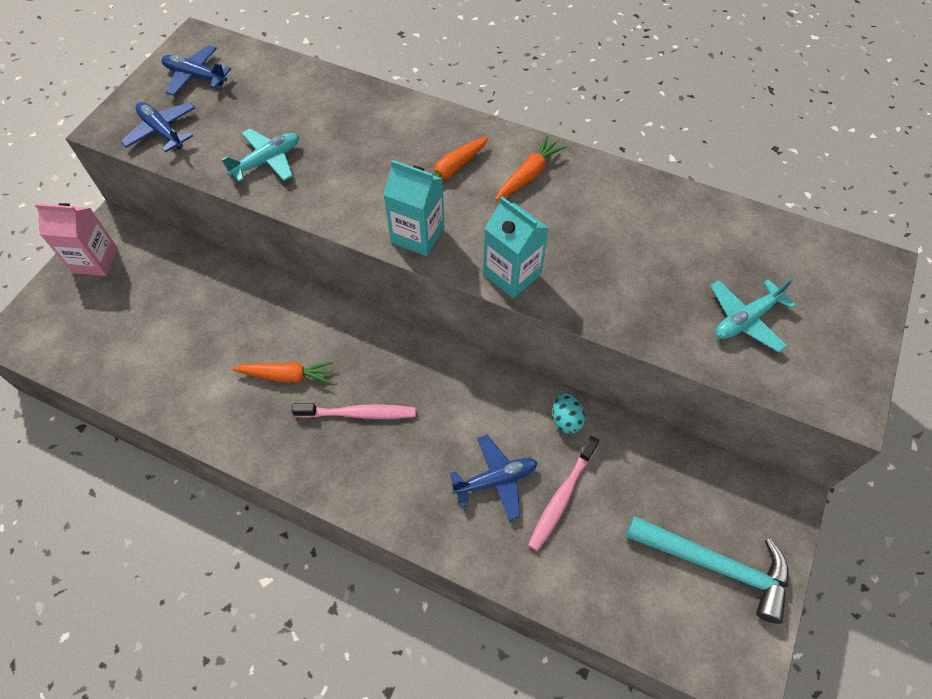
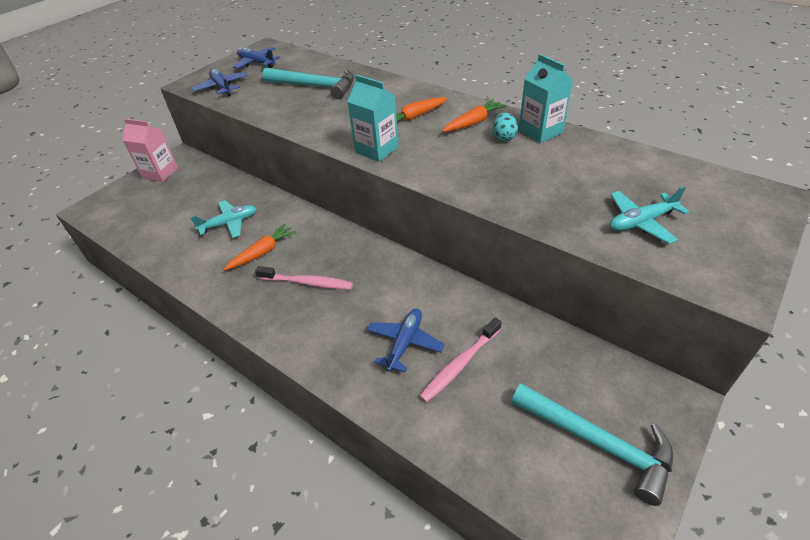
camera: 15 degrees right, 15 degrees down
turquoise plane [221,129,299,182] -> turquoise plane moved to [190,200,257,238]
orange carrot [232,361,334,384] -> orange carrot turned 60 degrees counterclockwise [224,224,296,270]
blue plane [450,435,537,521] -> blue plane turned 60 degrees counterclockwise [367,308,445,372]
turquoise carton [483,197,549,298] -> turquoise carton moved to [519,54,573,143]
turquoise egg [553,393,585,434] -> turquoise egg moved to [493,113,518,142]
none -> turquoise hammer [262,68,354,99]

